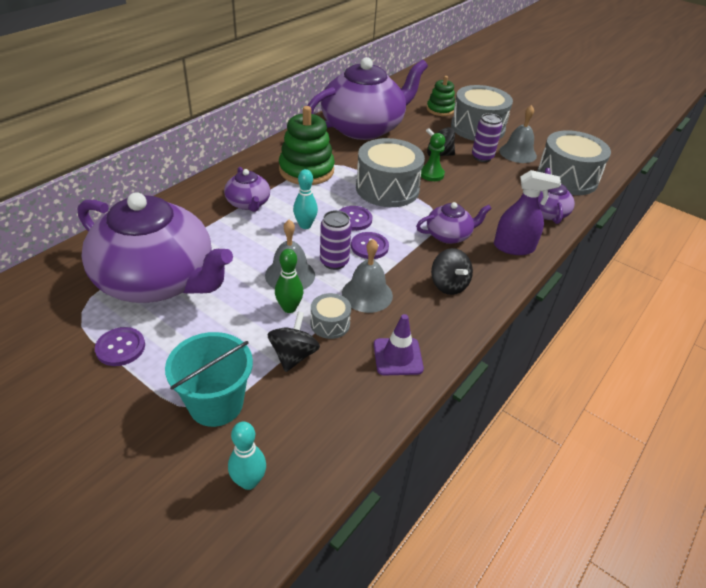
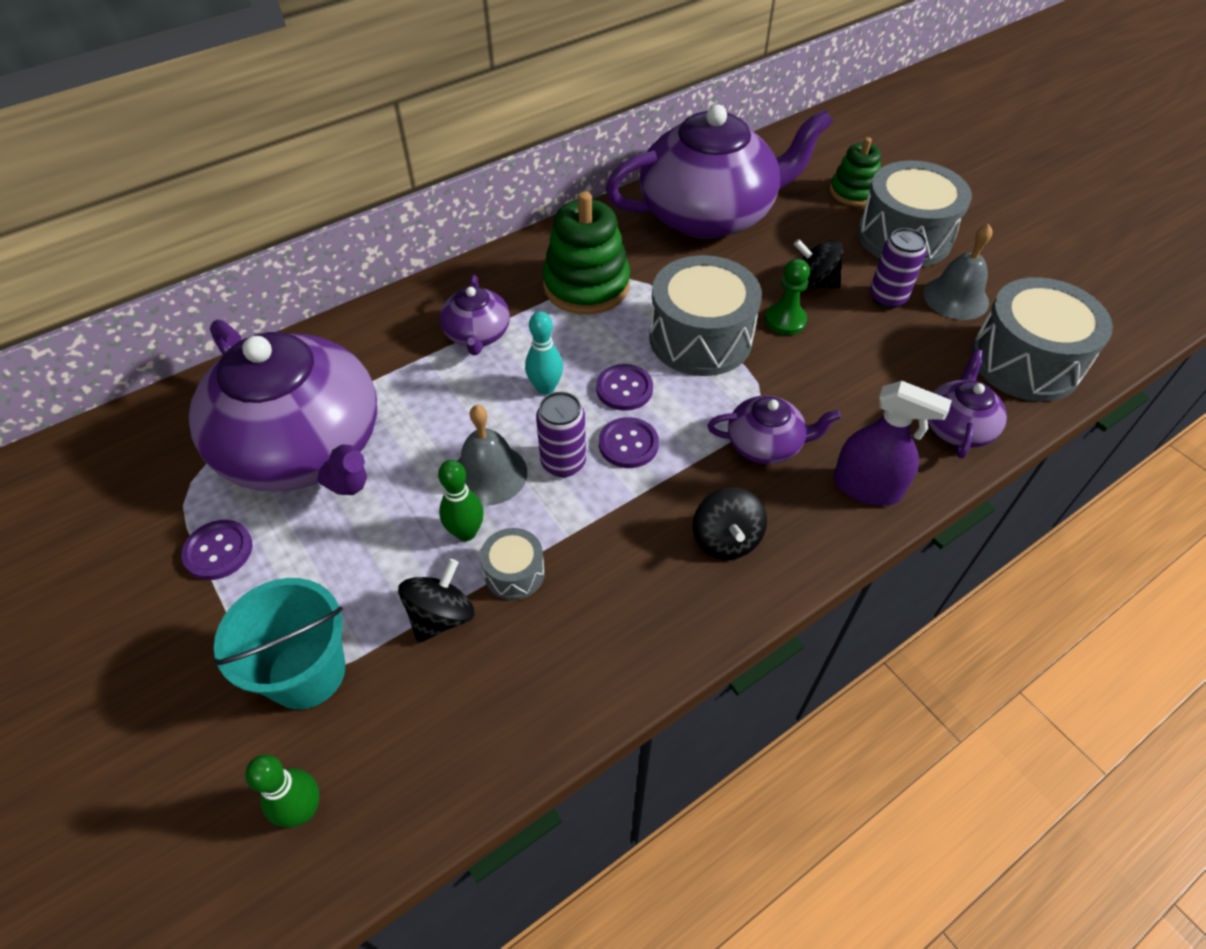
camera: 20 degrees right, 10 degrees up
turquoise bowling pin [228,422,266,490] -> green bowling pin [245,755,320,828]
grey bell [342,239,393,313] -> none
purple traffic cone [374,314,424,375] -> none

